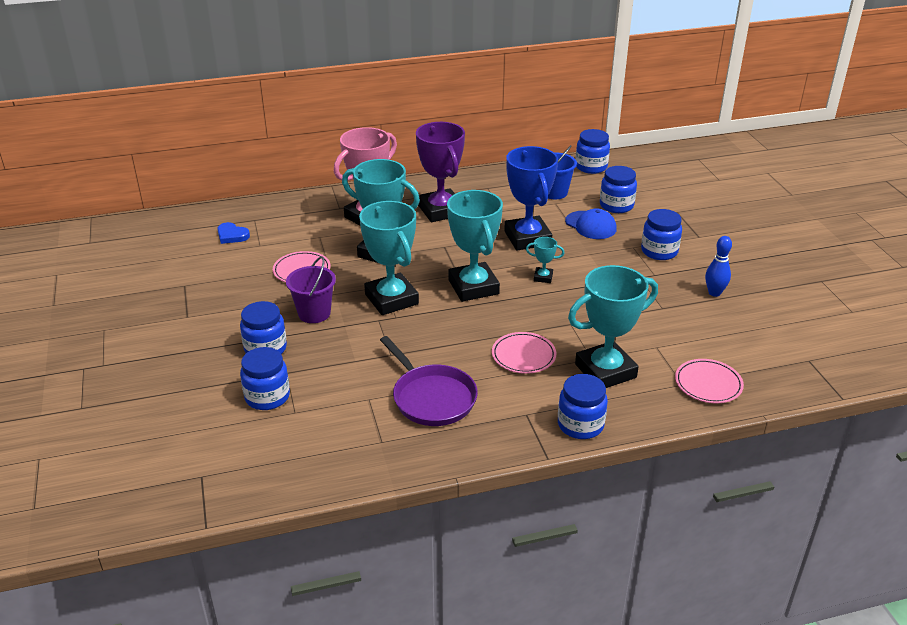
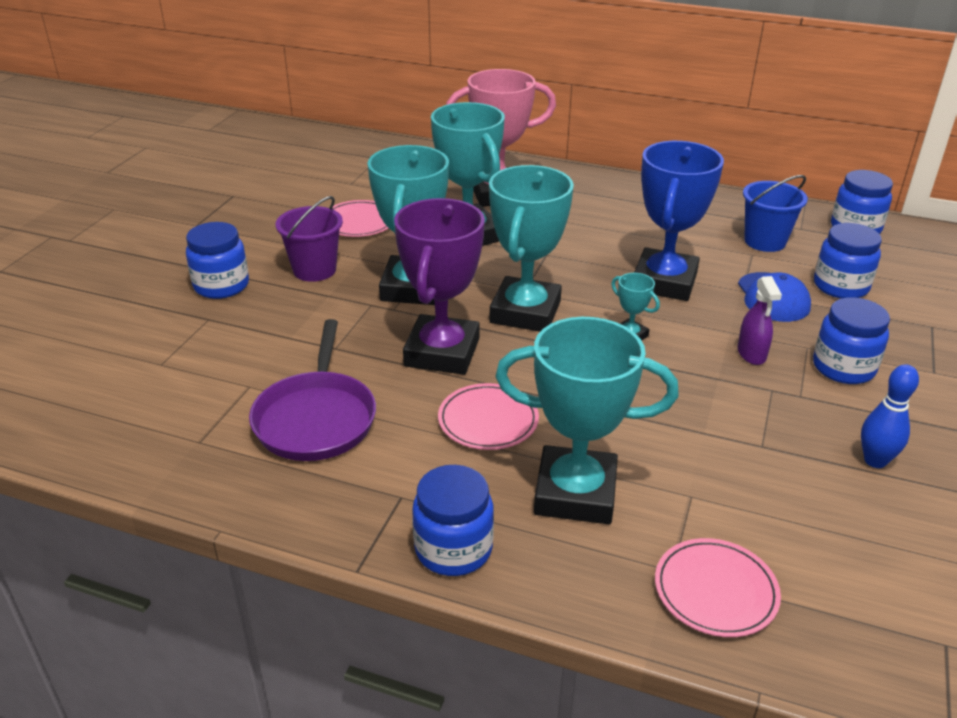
camera: 35 degrees right, 0 degrees up
blue heart [217,222,250,244] -> none
blue jar [240,347,290,410] -> none
purple trophy [416,122,465,222] -> purple trophy moved to [394,198,485,375]
none -> purple spray bottle [737,276,782,365]

